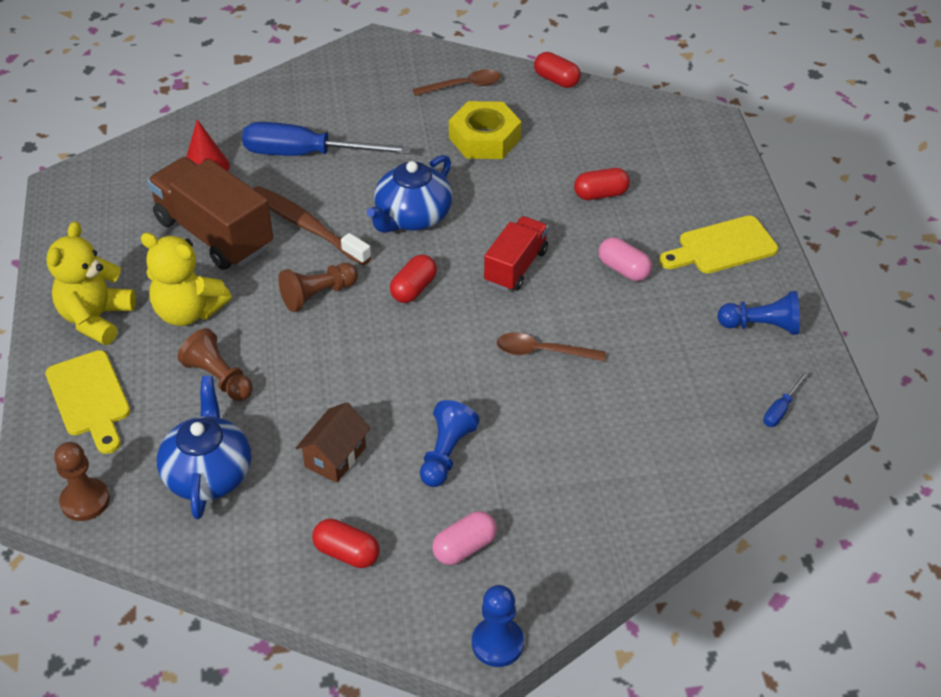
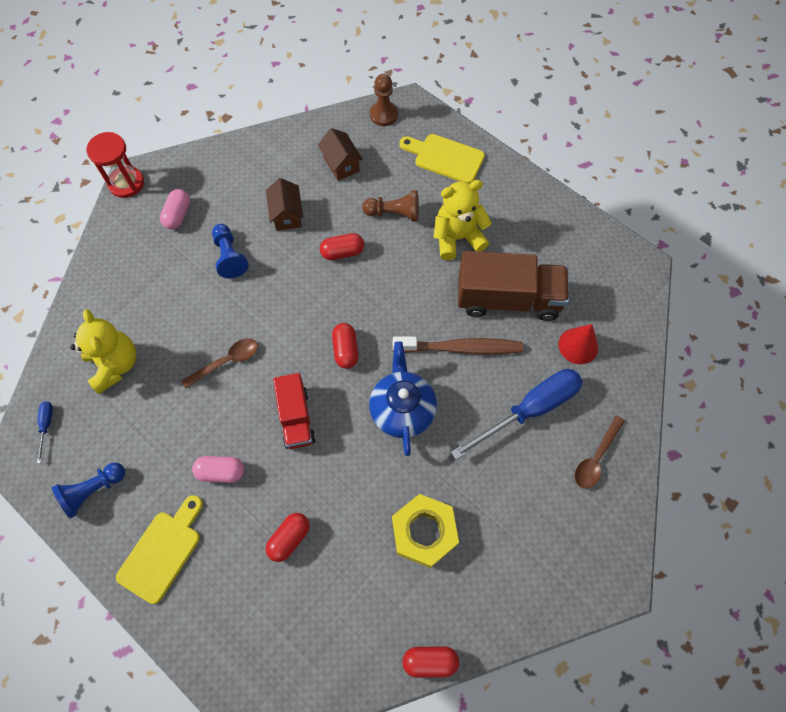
camera: 140 degrees right, 20 degrees up
yellow teddy bear [46,221,136,345] -> yellow teddy bear moved to [70,309,136,394]
blue teapot [157,376,251,519] -> brown house [318,128,363,181]
brown pawn [278,263,358,312] -> none
red capsule [312,519,380,568] -> red capsule moved to [320,233,364,260]
brown spoon [413,69,501,96] -> brown spoon moved to [575,415,625,489]
blue pawn [472,585,524,667] -> red hourglass [86,132,144,198]

